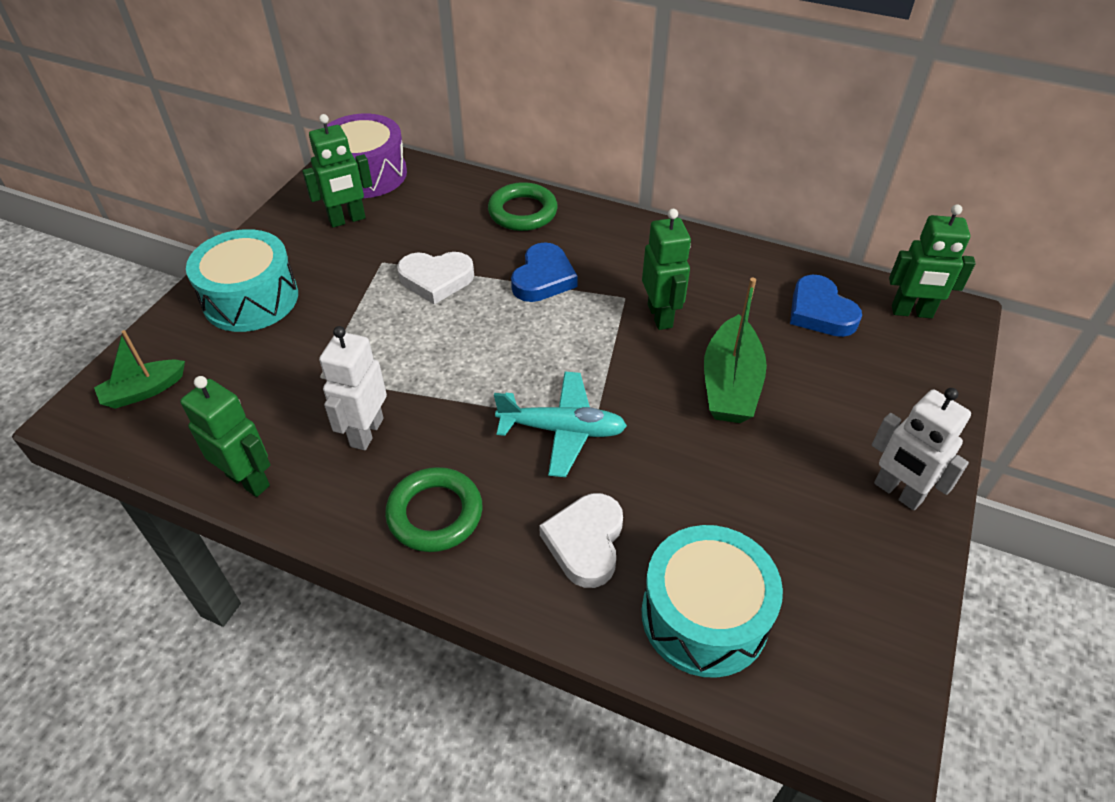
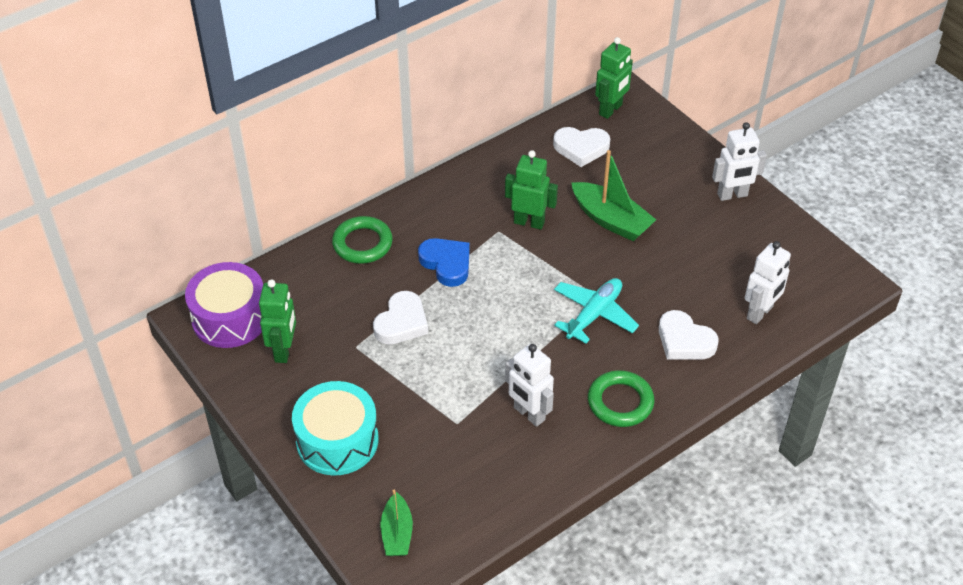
camera: 60 degrees left, 0 degrees up
green robot [180,376,270,497] -> none
turquoise drum [642,525,783,678] -> white robot [745,241,791,324]
blue heart [790,275,862,337] -> white heart [553,127,610,167]

